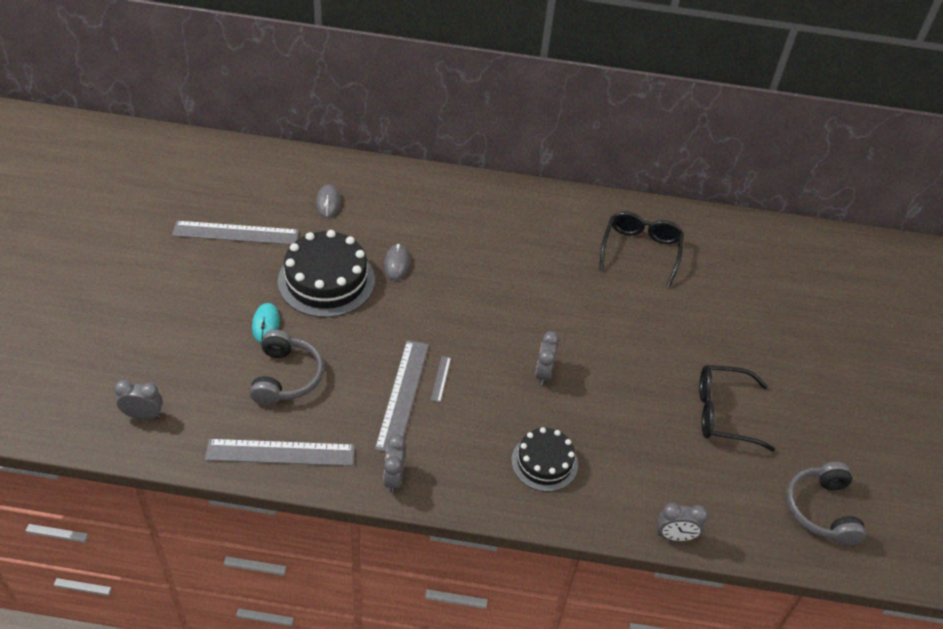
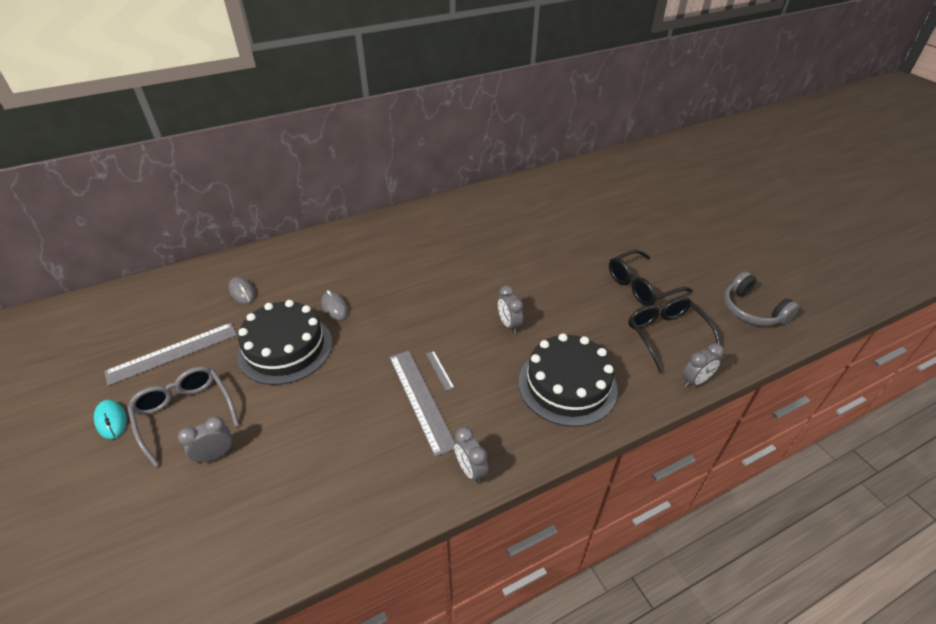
camera: 30 degrees left, 5 degrees down
grey clock [114,380,163,420] -> grey clock moved to [178,416,233,463]
grey ruler [205,439,355,466] -> none
grey headphones [250,330,324,405] -> none
turquoise mouse [252,303,280,343] -> turquoise mouse moved to [94,400,127,439]
black cake [511,427,578,492] -> black cake [519,333,618,427], size x1.63
black glasses [599,211,684,287] -> black glasses moved to [628,296,721,372]
none -> grey glasses [127,366,239,467]

